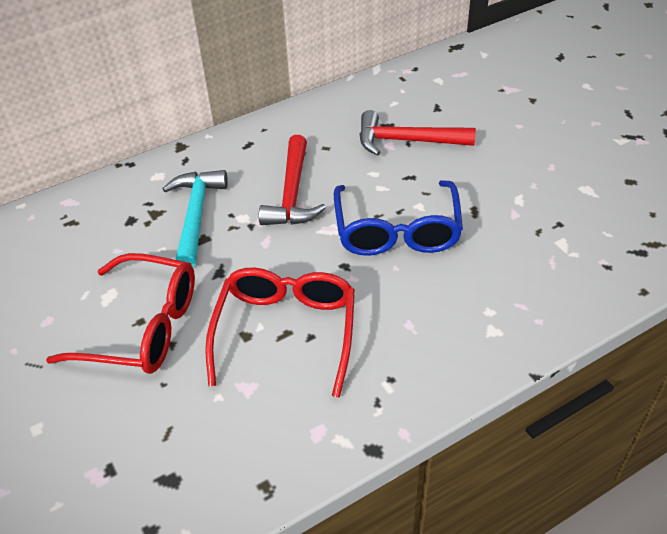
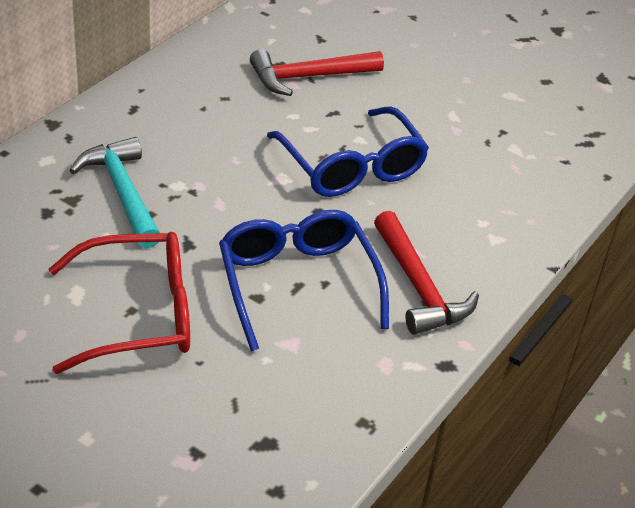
camera: 30 degrees left, 5 degrees down
red glasses [205,268,355,398] -> blue glasses [219,210,389,351]
red hammer [259,135,326,225] -> red hammer moved to [374,211,479,335]

